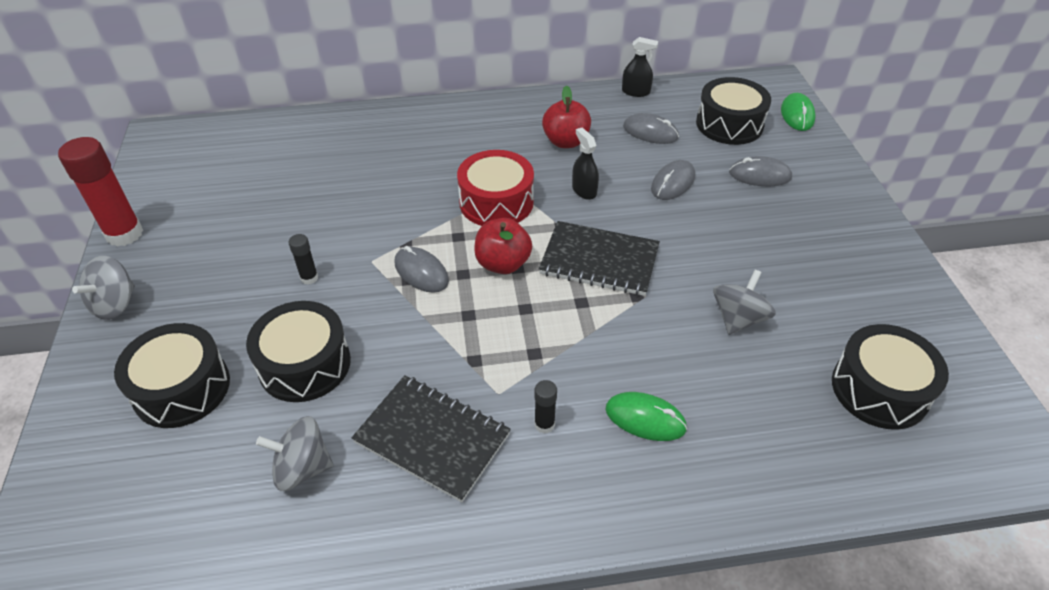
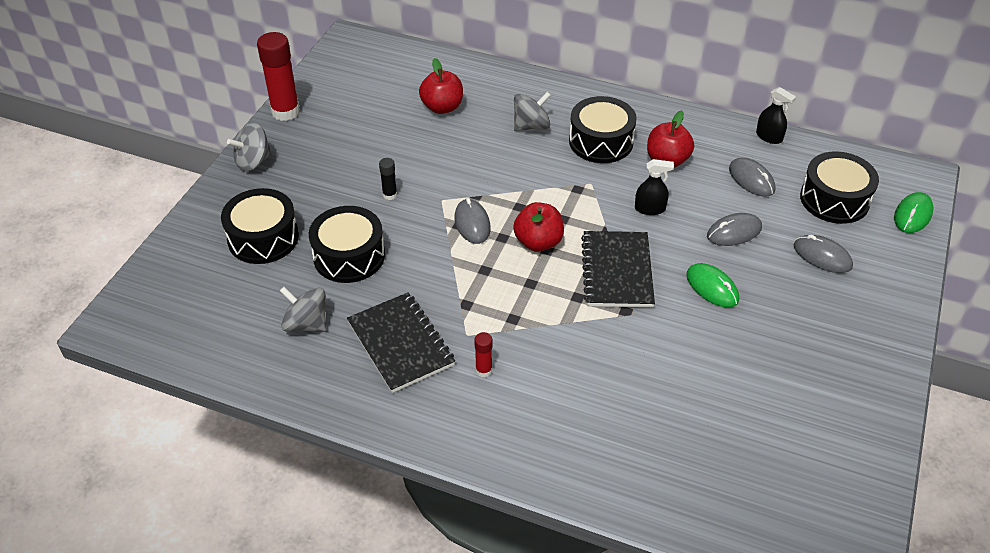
camera: 30 degrees right, 0 degrees up
red drum [457,150,534,226] -> none
black glue stick [534,380,557,434] -> red glue stick [475,332,493,377]
black notebook [539,221,660,296] -> black notebook turned 45 degrees clockwise [581,231,655,307]
black spray bottle [572,128,599,200] -> black spray bottle turned 90 degrees clockwise [635,159,674,215]
green mouse [606,392,687,441] -> green mouse moved to [686,263,739,307]
grey spinning top [713,270,776,335] -> grey spinning top moved to [514,92,551,131]
black drum [832,324,949,430] -> black drum moved to [569,96,637,163]
none -> red apple [419,58,463,114]

